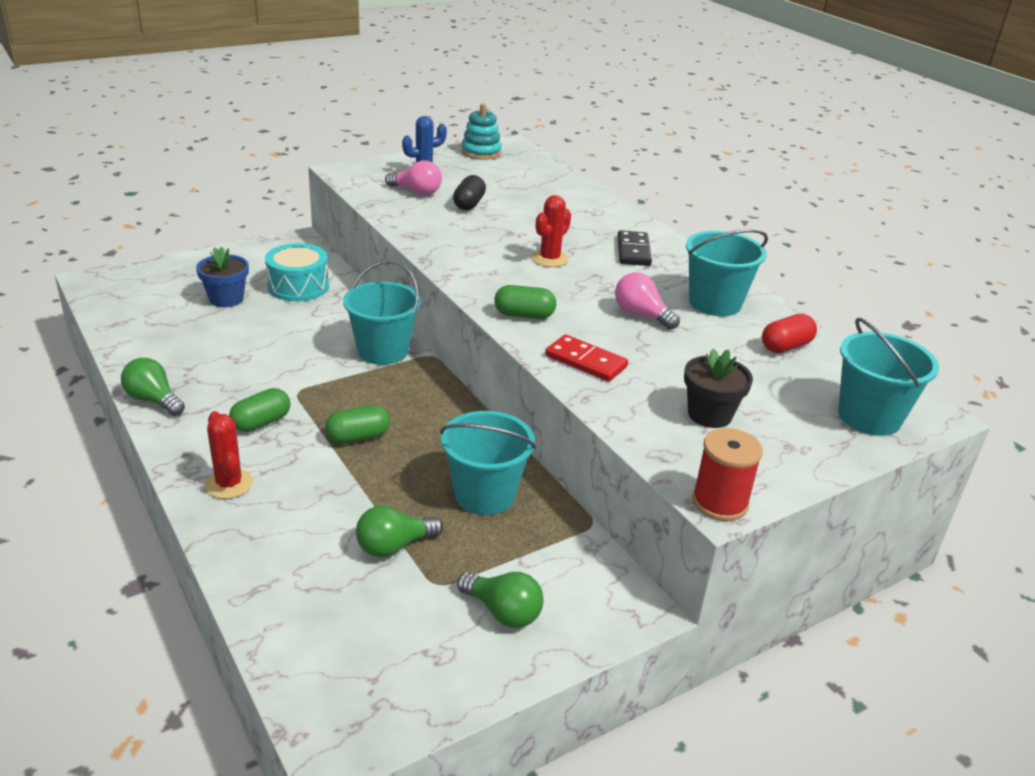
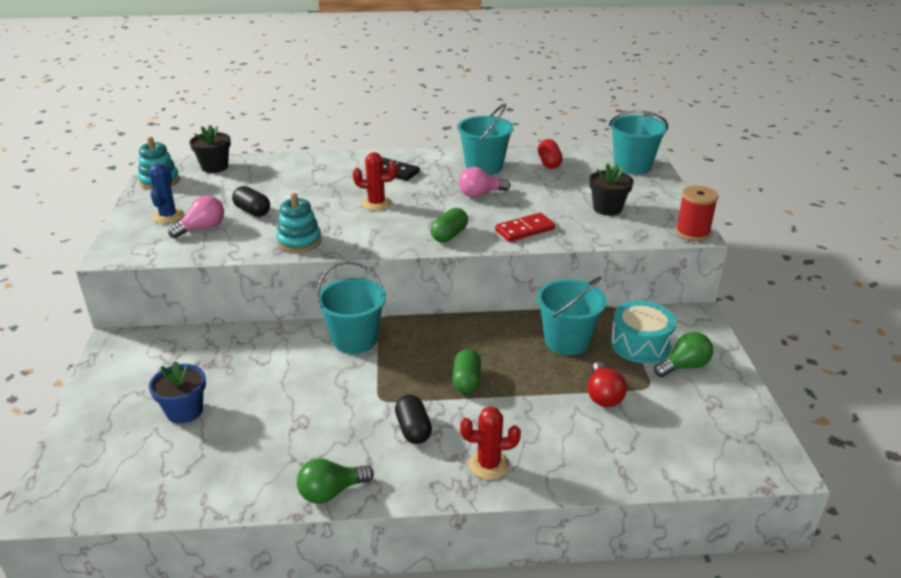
camera: 60 degrees left, 0 degrees up
green capsule [229,388,290,432] -> black capsule [395,395,432,444]
turquoise drum [265,243,329,301] -> turquoise drum moved to [610,301,676,363]
green light bulb [356,505,443,557] -> red light bulb [588,361,627,407]
red cactus [532,195,571,267] -> red cactus turned 60 degrees counterclockwise [353,152,397,211]
none -> black flower pot [189,125,231,173]
none -> turquoise stacking toy [276,193,322,253]

